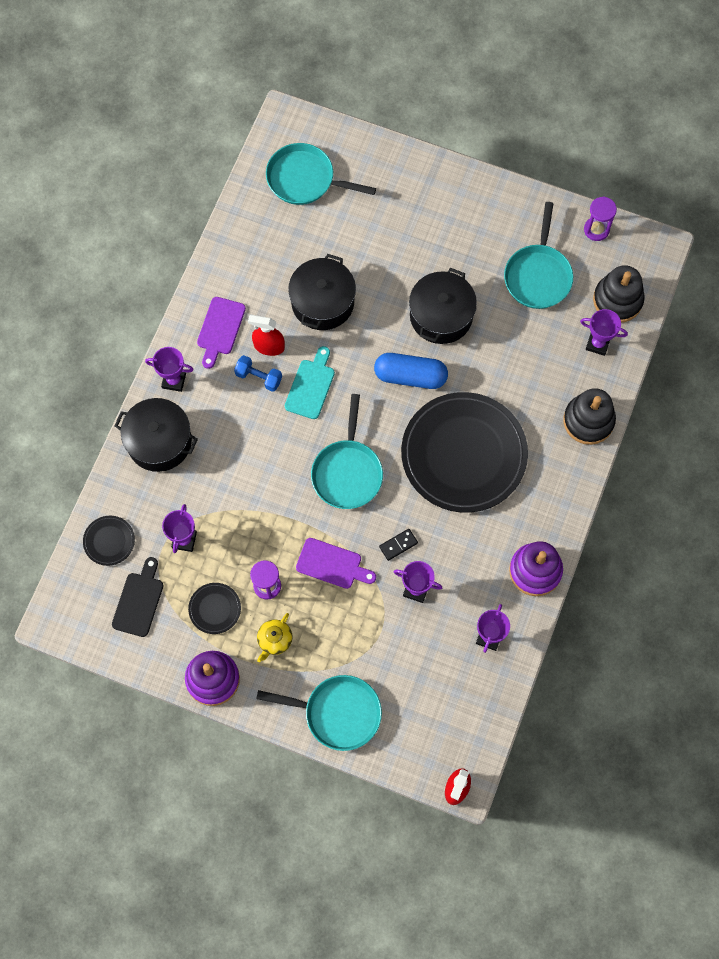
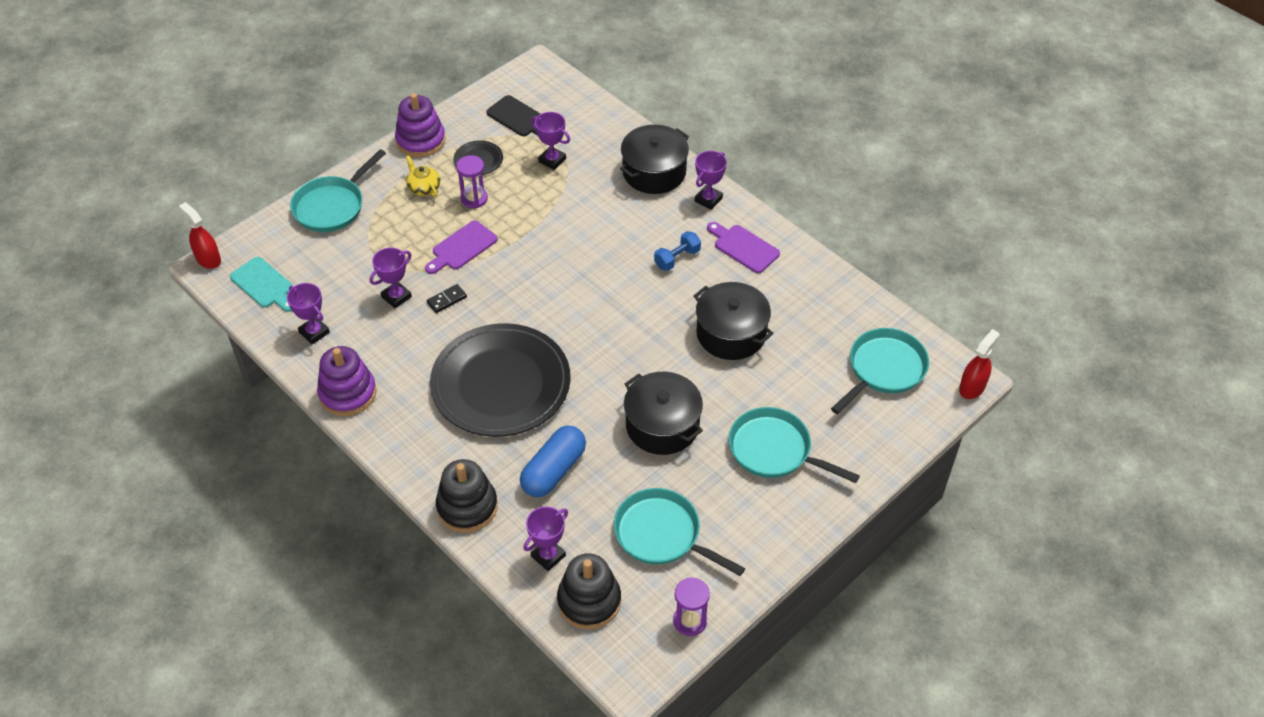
camera: 115 degrees right, 20 degrees down
black plate [83,516,135,566] -> none
red spray bottle [248,315,285,356] -> red spray bottle moved to [959,329,1000,399]
turquoise cutting board [285,346,335,419] -> turquoise cutting board moved to [230,257,293,312]
turquoise pan [311,394,383,509] -> turquoise pan moved to [729,407,860,483]
blue capsule [374,353,448,389] -> blue capsule moved to [520,426,586,497]
black domino [379,529,418,561] -> black domino turned 60 degrees clockwise [427,284,467,313]

